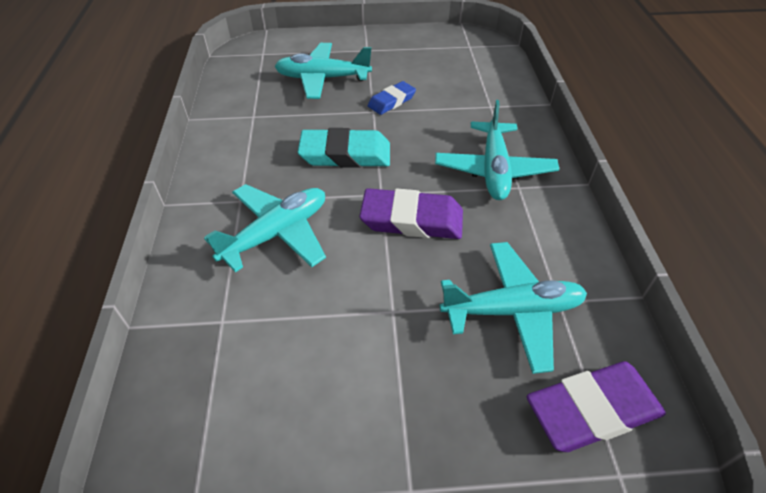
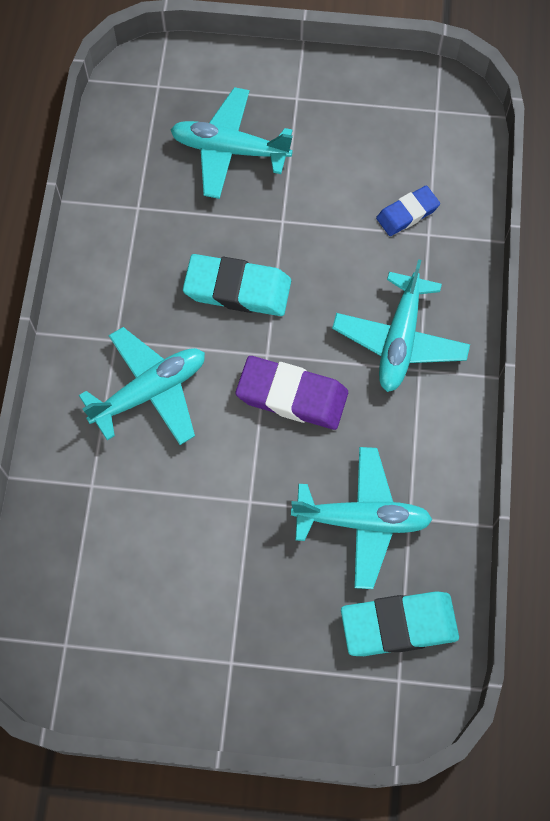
camera: 10 degrees right, 20 degrees up
blue eraser [368,81,416,115] -> blue eraser moved to [376,186,440,236]
purple eraser [527,361,666,452] -> turquoise eraser [341,591,459,656]

